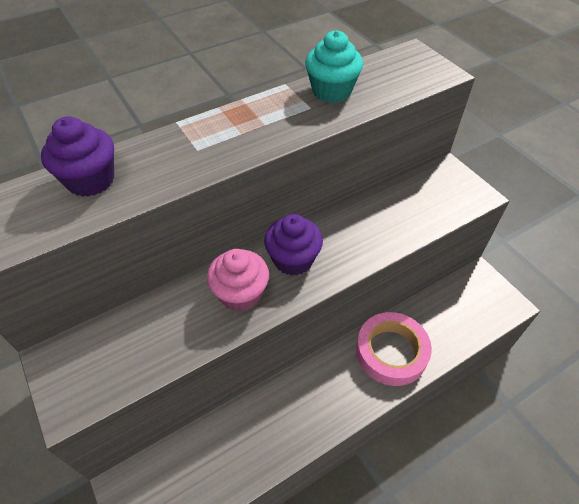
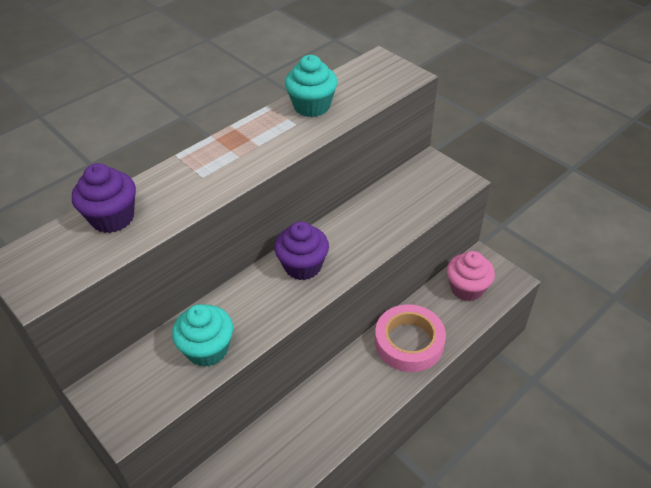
camera: 10 degrees left, 5 degrees down
pink cupcake [207,249,269,312] -> pink cupcake moved to [447,251,495,301]
none -> turquoise cupcake [172,304,233,367]

